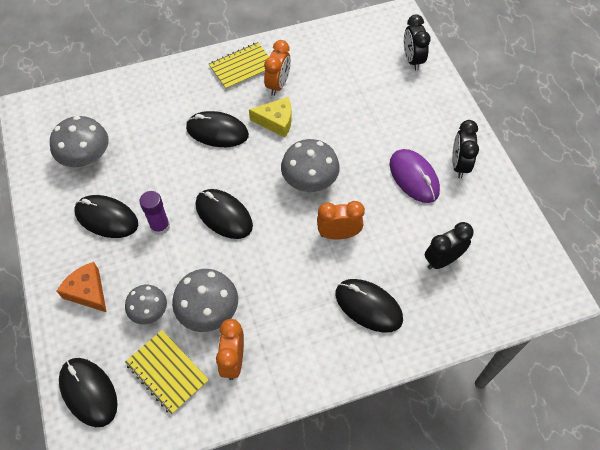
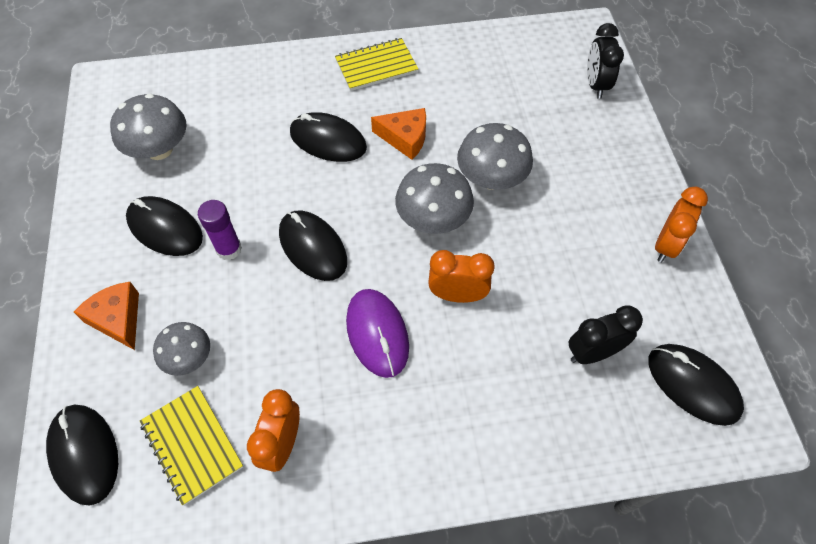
camera: 10 degrees right, 0 degrees up
grey mushroom [172,269,238,332] -> grey mushroom moved to [457,123,533,190]
yellow cheese [249,97,292,138] -> orange cheese [371,108,426,160]
orange clock [264,40,291,96] -> orange clock moved to [655,187,708,263]
black mouse [335,279,403,333] -> black mouse moved to [648,344,744,426]
purple mouse [390,149,440,203] -> purple mouse moved to [346,289,409,378]
black clock [452,120,479,178] -> none

